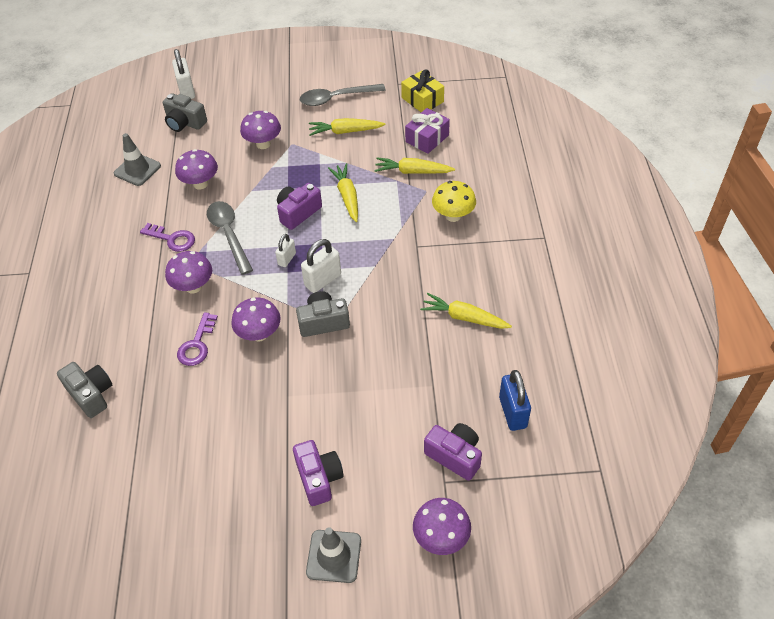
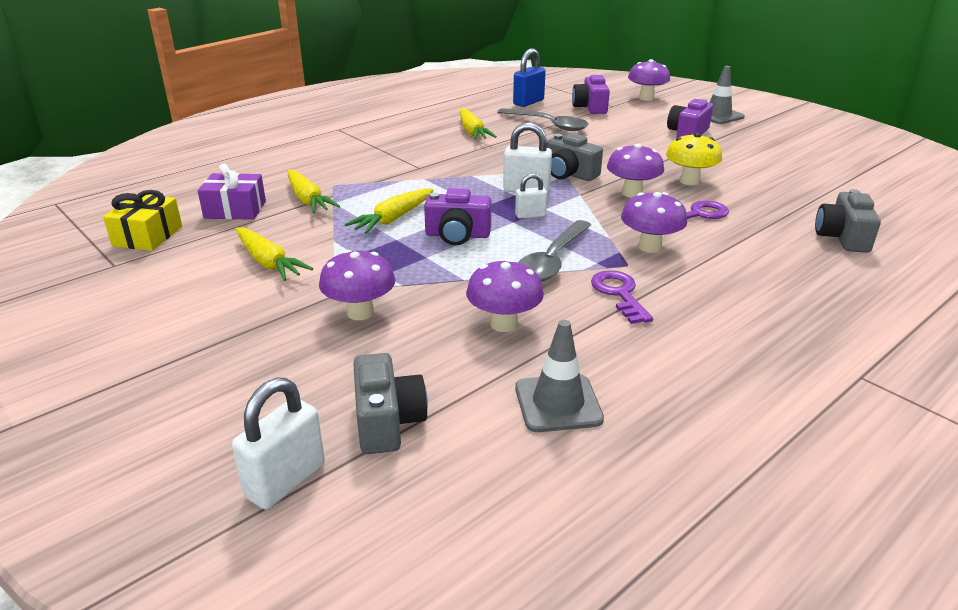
camera: 130 degrees left, 20 degrees down
grey spoon [300,84,386,106] -> grey spoon moved to [497,108,589,131]
yellow mushroom [432,181,476,222] -> yellow mushroom moved to [666,133,722,185]

